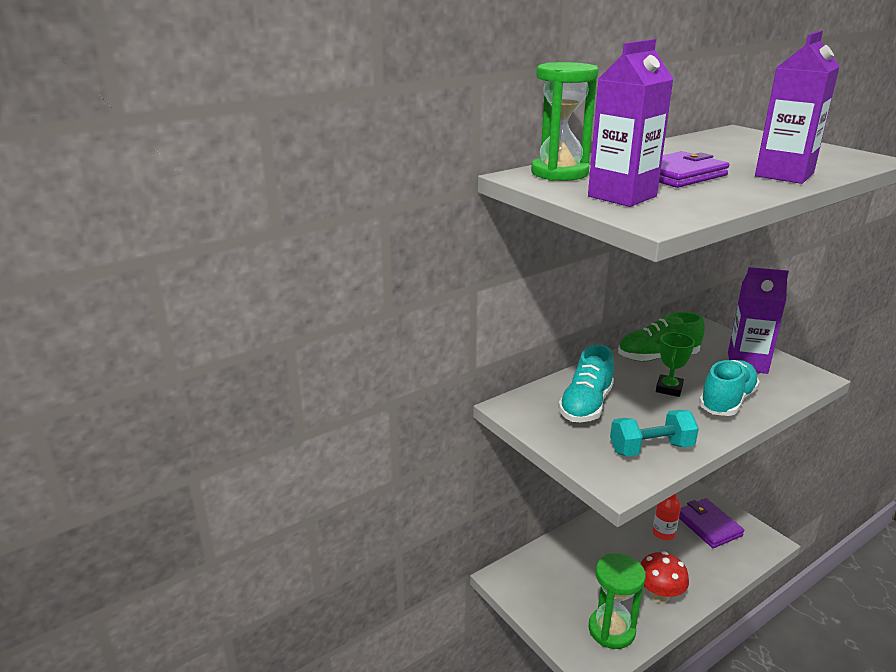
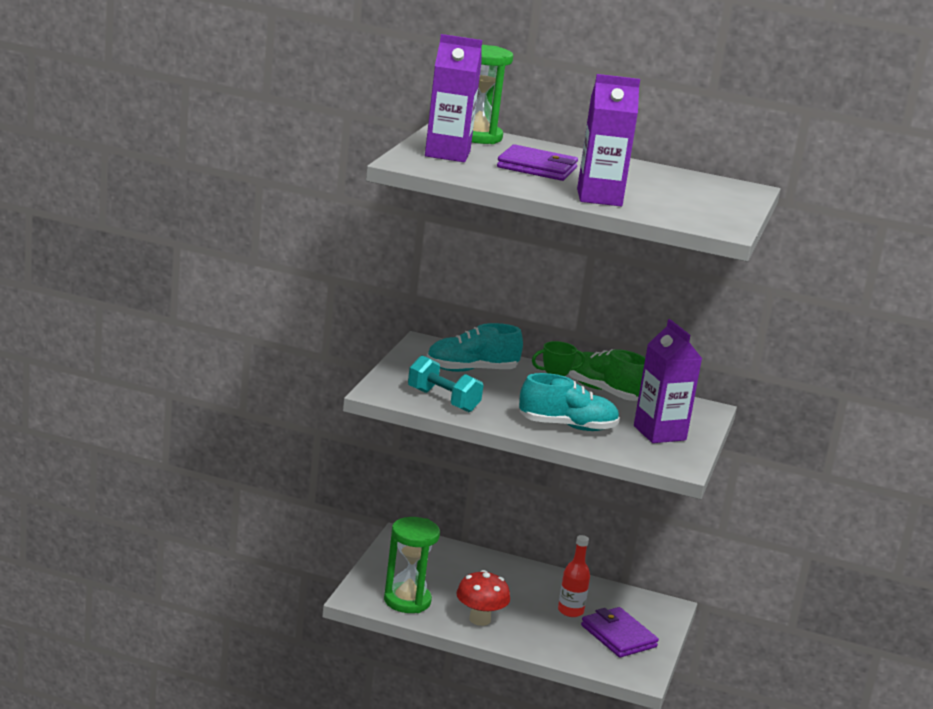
camera: 50 degrees right, 5 degrees down
purple wallet [679,498,744,548] -> purple wallet turned 60 degrees counterclockwise [581,607,659,658]

